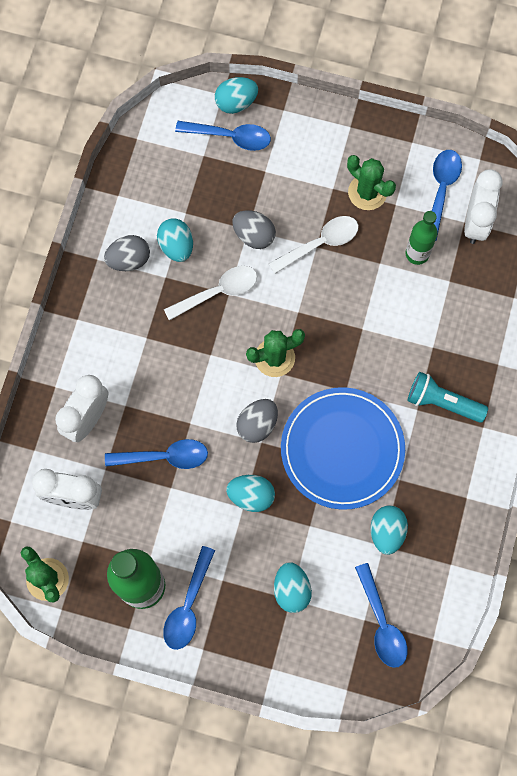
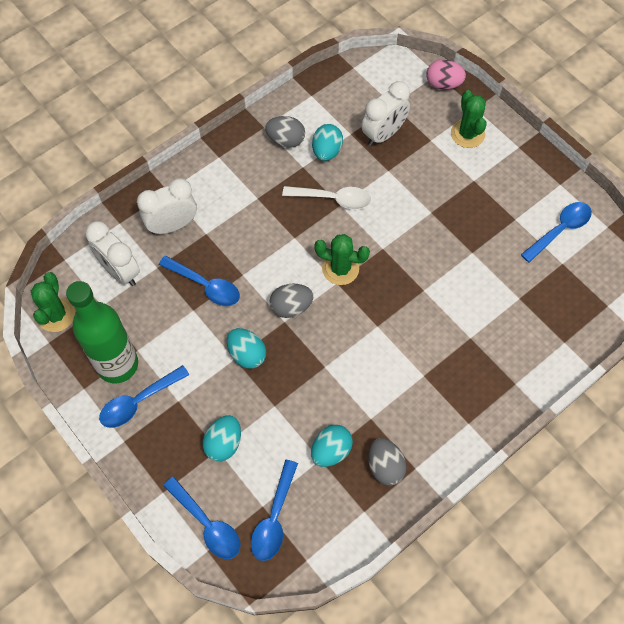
camera: 35 degrees right, 10 degrees down
blue spoon [175,121,271,151] -> blue spoon moved to [163,477,241,559]
turquoise egg [215,77,258,114] -> pink egg [426,59,466,90]
grey egg [232,210,276,249] -> grey egg moved to [368,438,407,485]
white spoon [268,216,359,274] -> none
blue plate [281,387,405,510] -> none
green cactus [347,155,396,210] -> green cactus moved to [451,90,487,148]
green bottle [406,211,438,265] -> none
turquoise flashlight [408,372,488,423] -> none
white clock [464,169,503,244] -> white clock moved to [361,81,410,146]

